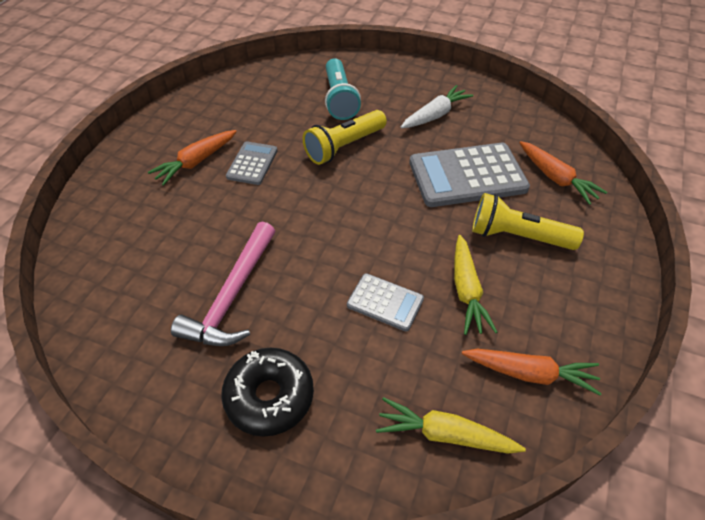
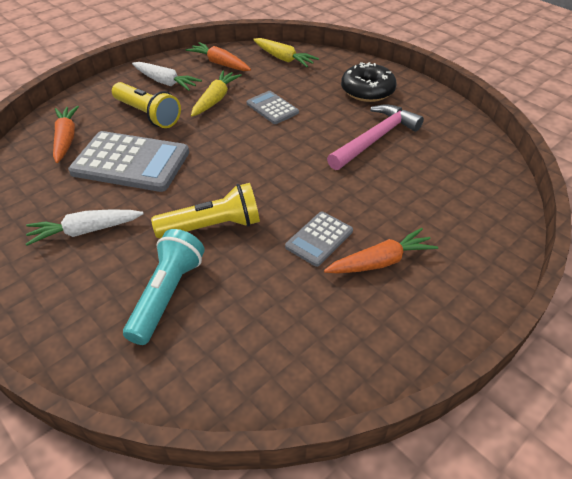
camera: 155 degrees left, 5 degrees down
none -> white carrot [132,62,202,91]

